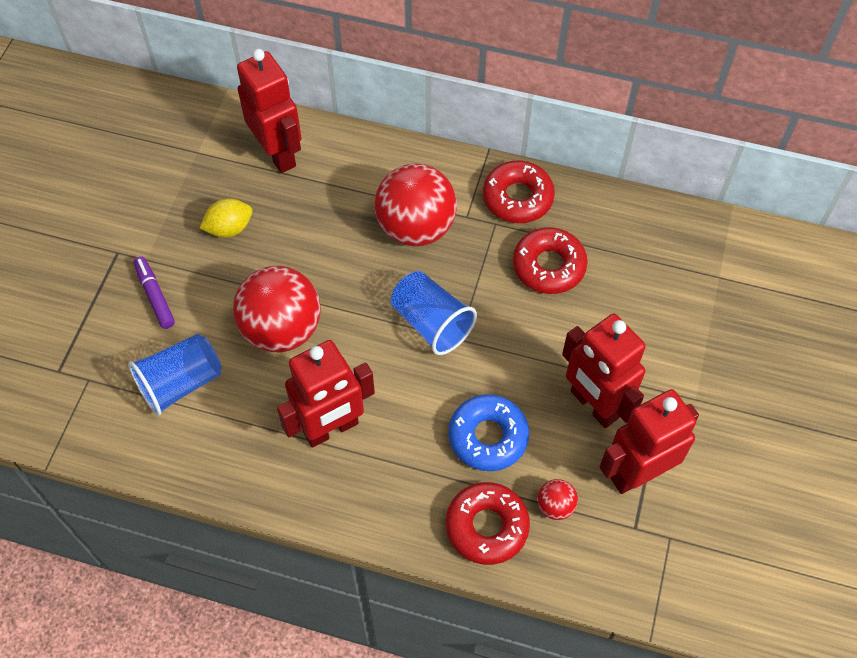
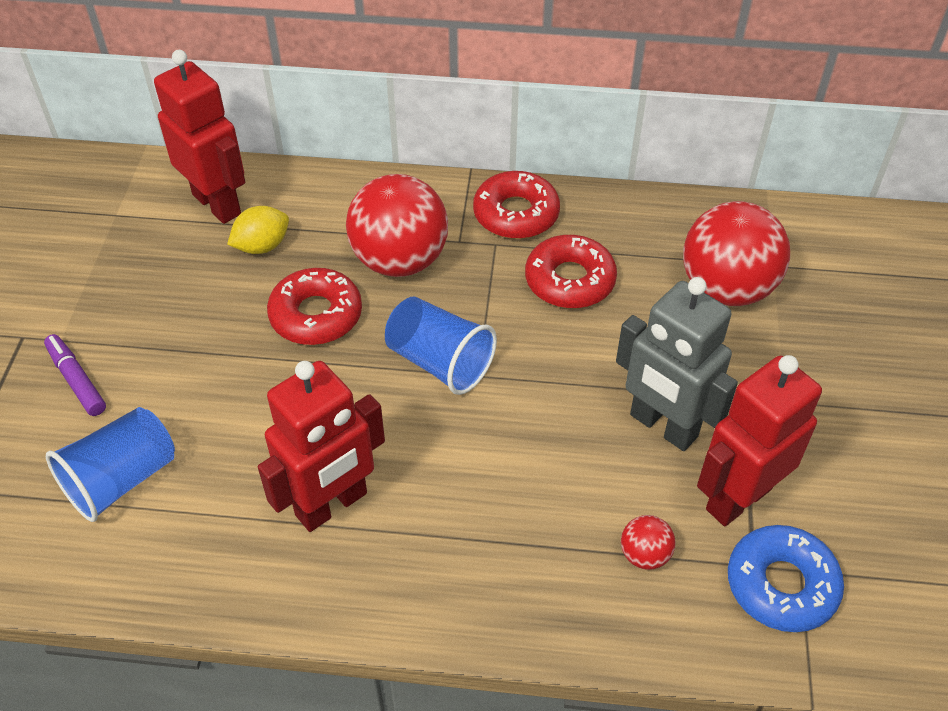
camera: 10 degrees left, 10 degrees down
yellow lemon [200,198,252,238] -> yellow lemon moved to [227,206,289,254]
red ball [233,266,321,352] -> red ball moved to [683,201,790,306]
red donut [446,482,530,565] -> red donut moved to [267,268,362,345]
blue donut [448,395,529,471] -> blue donut moved to [728,525,844,632]
red robot [562,314,646,428] -> grey robot [616,277,738,451]

